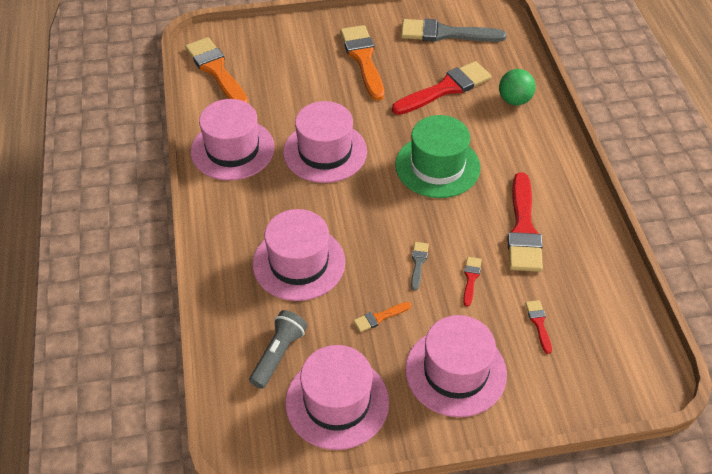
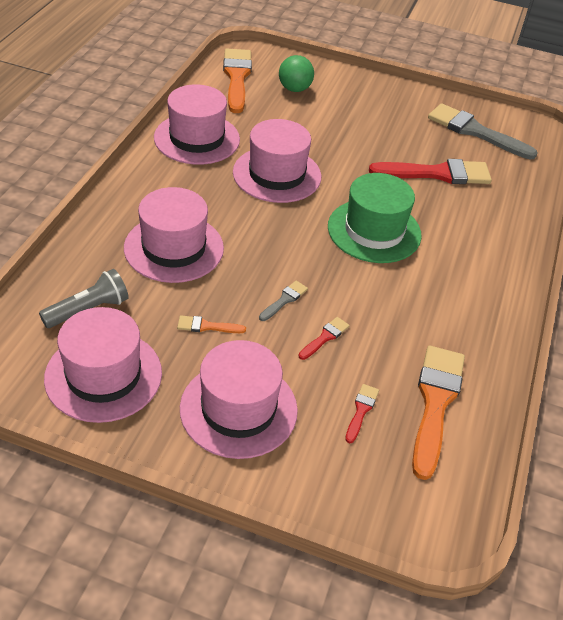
camera: 25 degrees right, 5 degrees down
orange brush [340,25,384,101] -> orange brush moved to [412,346,465,480]
green ball [499,69,536,105] -> green ball moved to [279,55,314,92]
red brush [507,172,543,272] -> none

